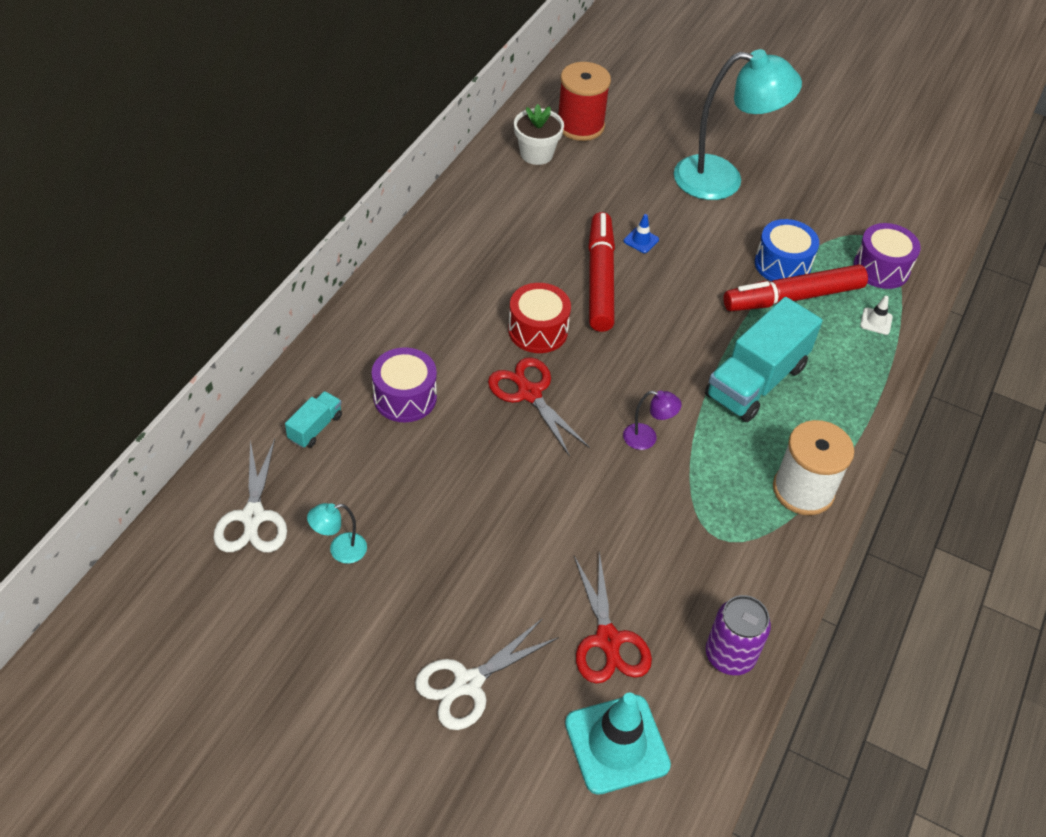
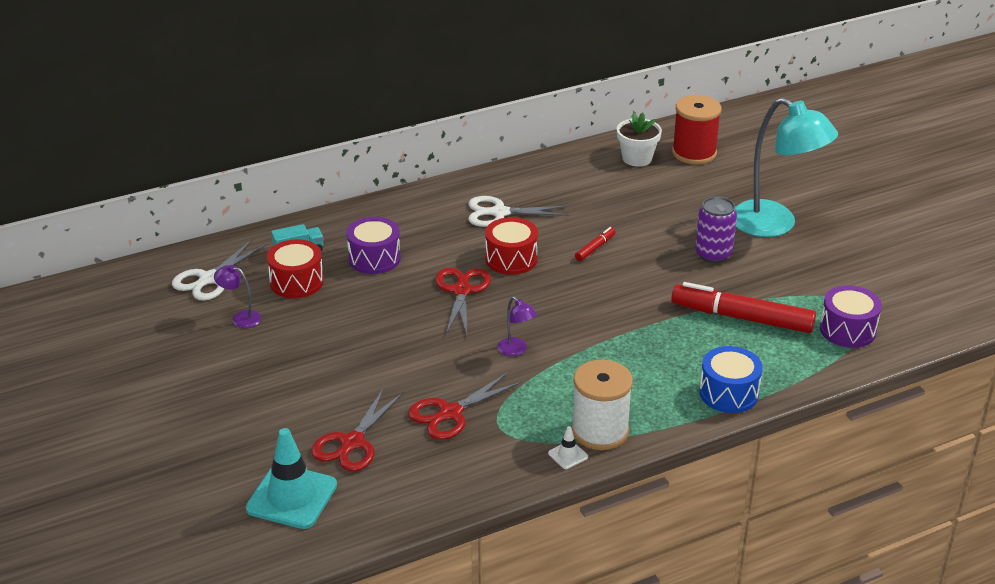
camera: 40 degrees right, 15 degrees down
turquoise lamp [307,503,367,564] -> purple lamp [214,265,262,328]
white scissors [415,618,559,730] -> white scissors moved to [468,196,570,227]
red marker [588,212,615,332] -> red marker [575,227,616,261], size x0.45
blue traffic cone [624,214,659,253] -> none
turquoise truck [705,297,823,422] -> none
purple can [706,595,771,675] -> purple can moved to [695,196,737,263]
blue drum [755,219,819,281] -> blue drum moved to [699,346,763,413]
white traffic cone [860,296,893,335] -> white traffic cone moved to [548,426,588,469]
none -> red drum [267,239,324,298]
none -> red scissors [408,372,522,440]

